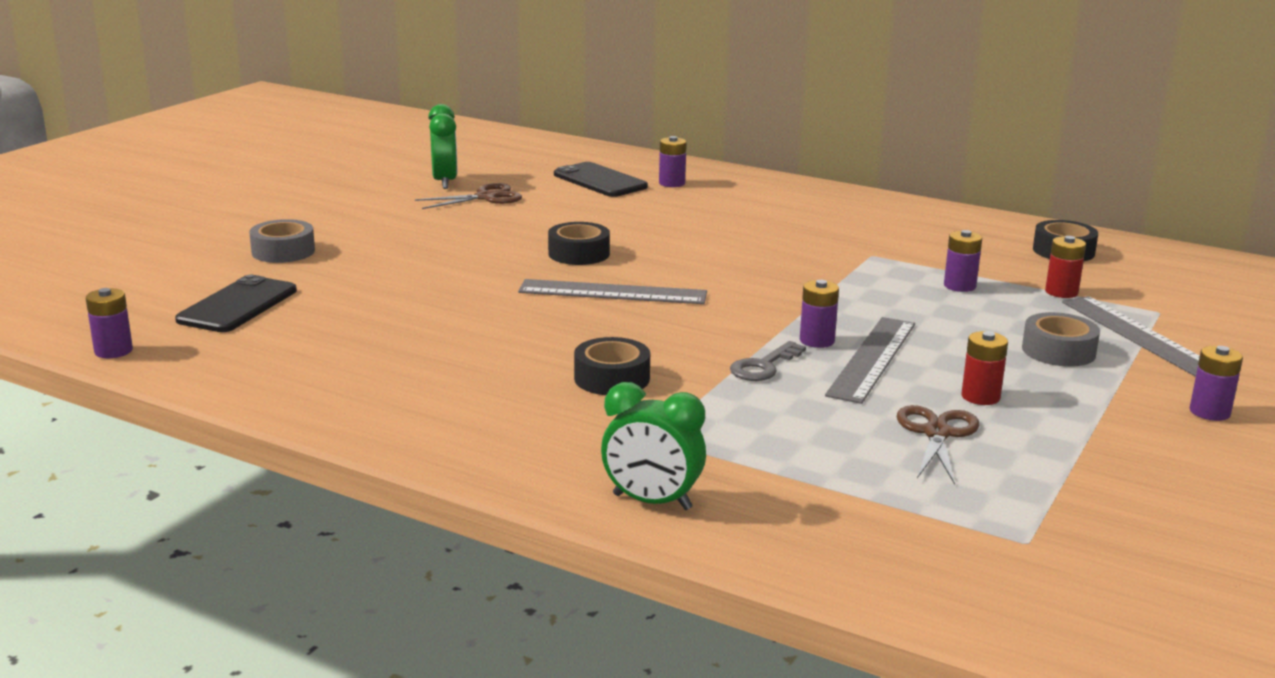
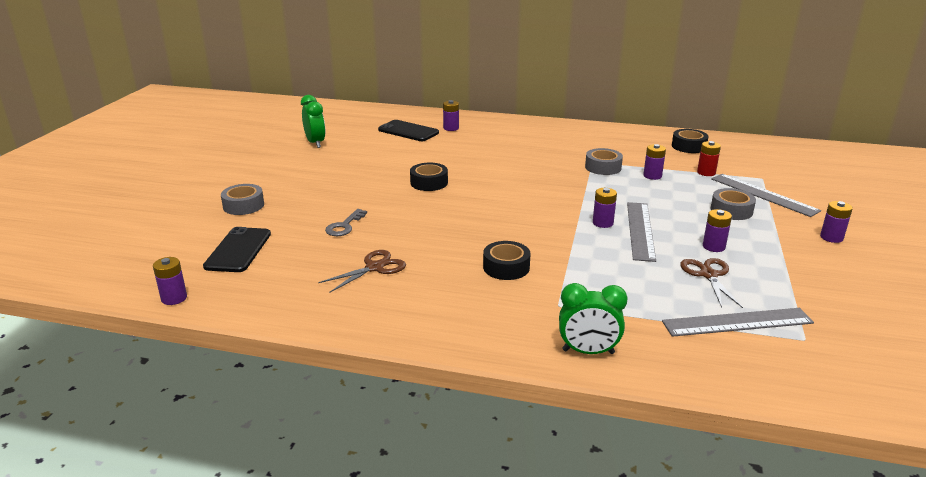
camera: 15 degrees left, 5 degrees up
brown scissors [415,183,522,209] -> brown scissors moved to [318,250,406,292]
grey ruler [518,279,707,304] -> grey ruler moved to [662,308,814,337]
grey key [730,341,806,381] -> grey key moved to [325,209,367,236]
red battery [962,331,1008,405] -> purple battery [703,209,732,252]
none -> grey tape [585,148,623,175]

